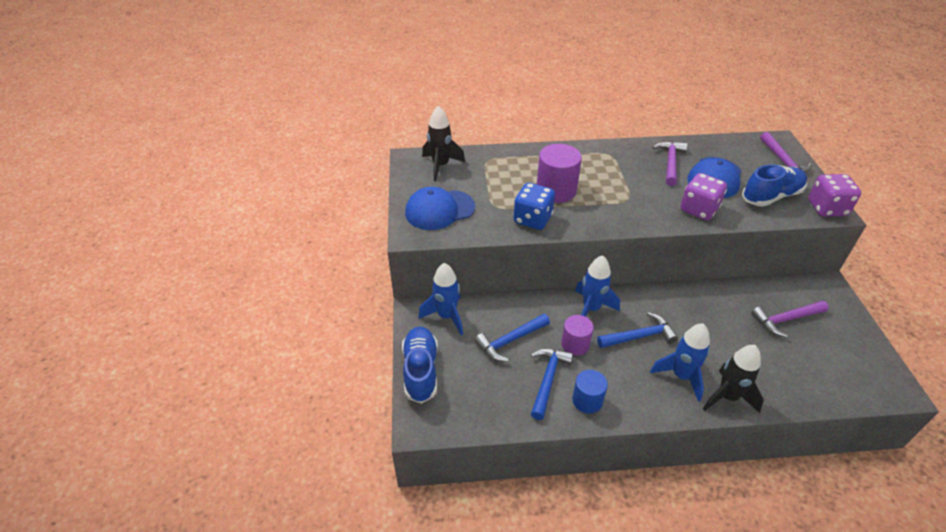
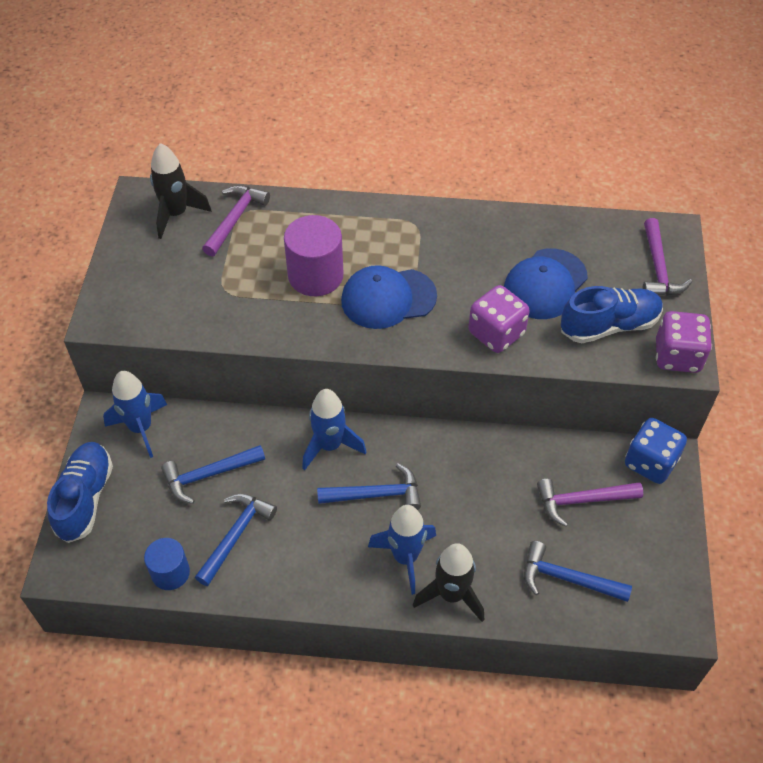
camera: 10 degrees right, 10 degrees up
blue cap [405,187,475,230] -> blue cap moved to [341,265,437,329]
blue dice [513,183,555,230] -> blue dice moved to [625,418,687,484]
purple cylinder [561,315,594,355] -> none
blue cylinder [572,370,608,414] -> blue cylinder moved to [144,538,190,590]
purple hammer [653,141,688,186] -> purple hammer moved to [202,185,270,257]
none -> blue hammer [524,541,632,602]

